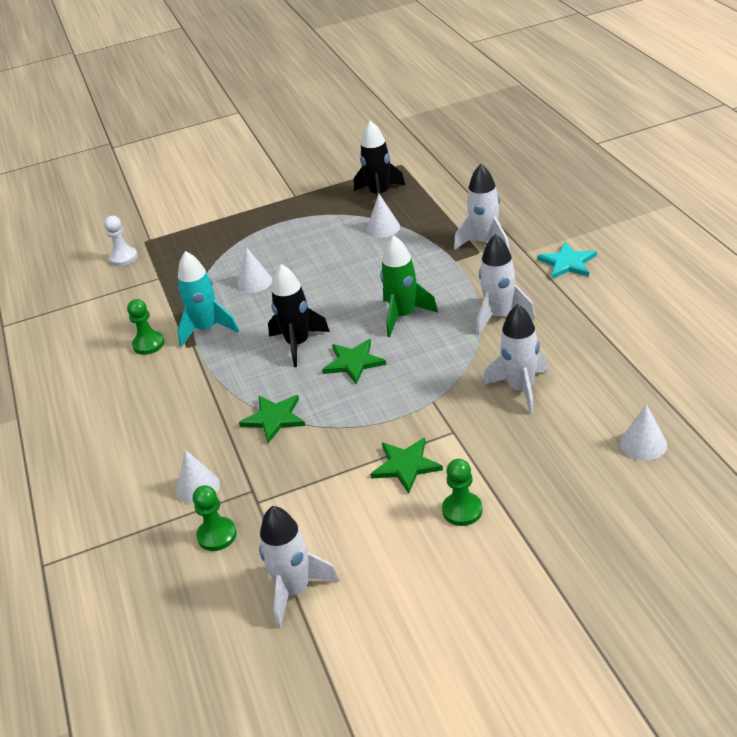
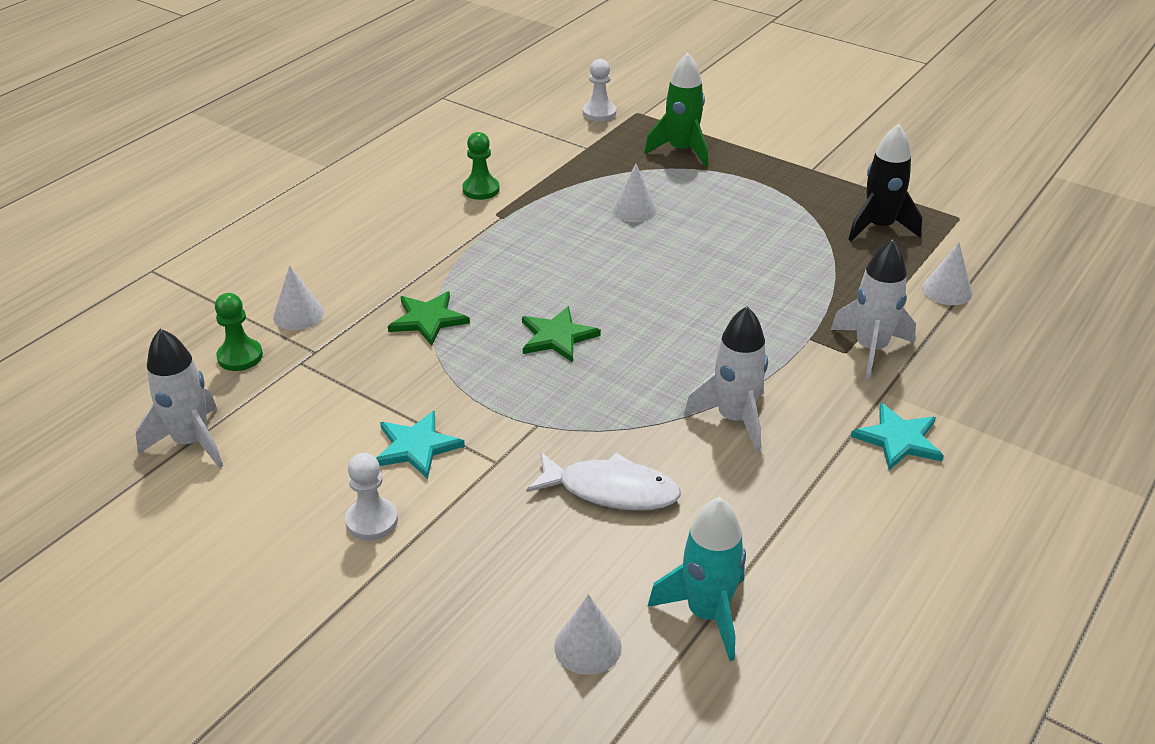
camera: 50 degrees right, 0 degrees up
turquoise rocket [177,251,239,347] -> turquoise rocket moved to [648,497,746,661]
black rocket [268,264,330,367] -> none
white cone [367,194,400,238] -> white cone moved to [922,242,972,305]
green star [370,438,443,493] -> turquoise star [376,410,465,479]
green rocket [380,235,438,337] -> green rocket moved to [644,53,708,167]
green pawn [442,459,483,526] -> white pawn [345,453,398,540]
white rocket [483,304,548,415] -> white fish [526,452,681,511]

